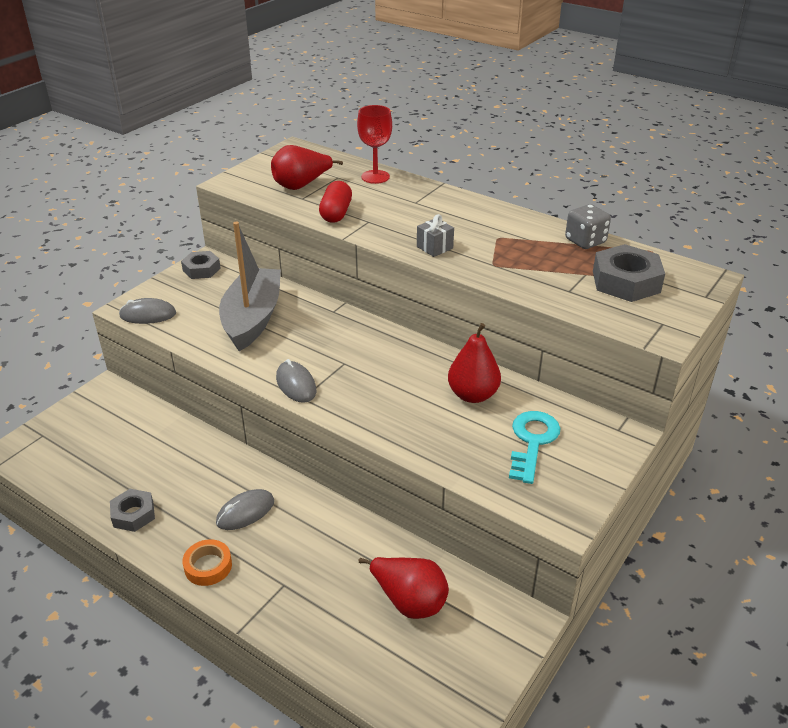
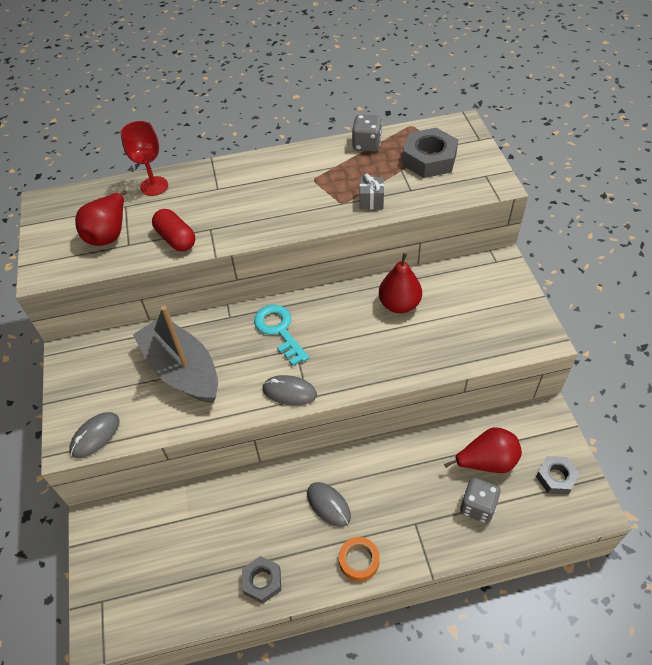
camera: 45 degrees left, 15 degrees up
grey nut [181,251,221,279] -> grey nut moved to [536,456,579,494]
grey mouse [216,489,274,530] -> grey mouse turned 45 degrees counterclockwise [307,482,351,527]
grey gift [417,214,454,257] -> grey gift moved to [360,174,384,209]
turquoise key [509,411,561,484] -> turquoise key moved to [254,304,309,366]
none -> grey dice [460,477,501,523]

